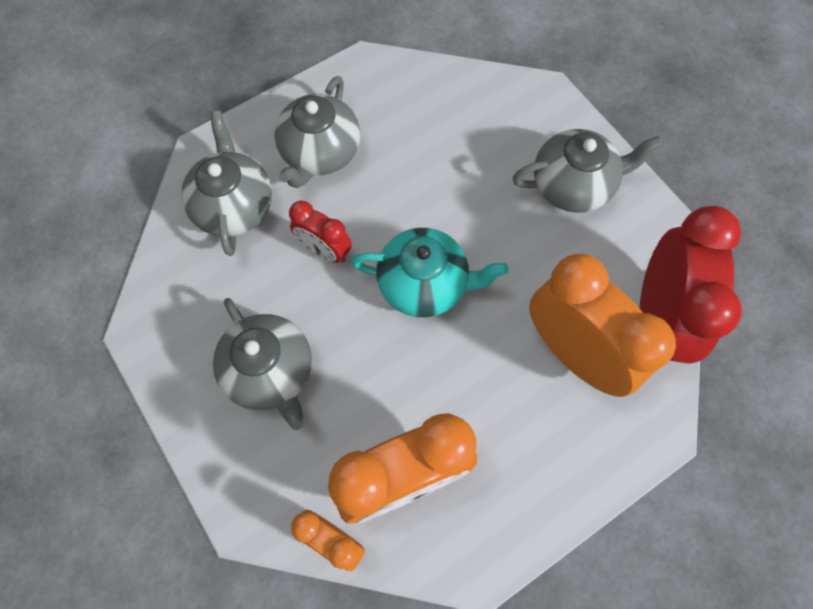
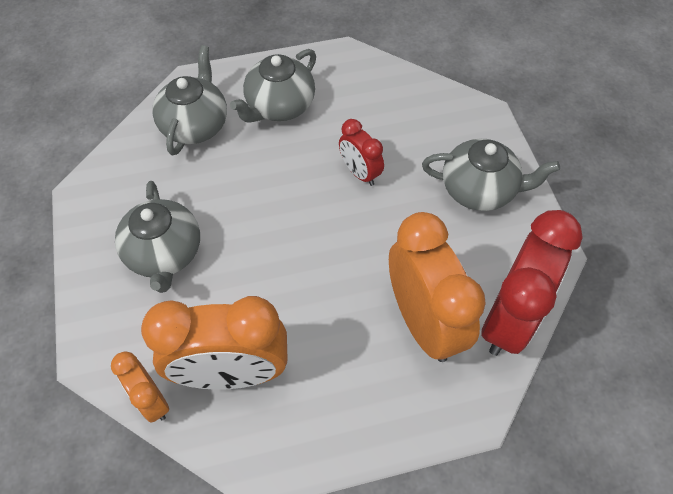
camera: 20 degrees right, 10 degrees down
red clock [289,201,352,263] -> red clock moved to [339,119,384,186]
turquoise teapot [351,228,509,317] -> none

